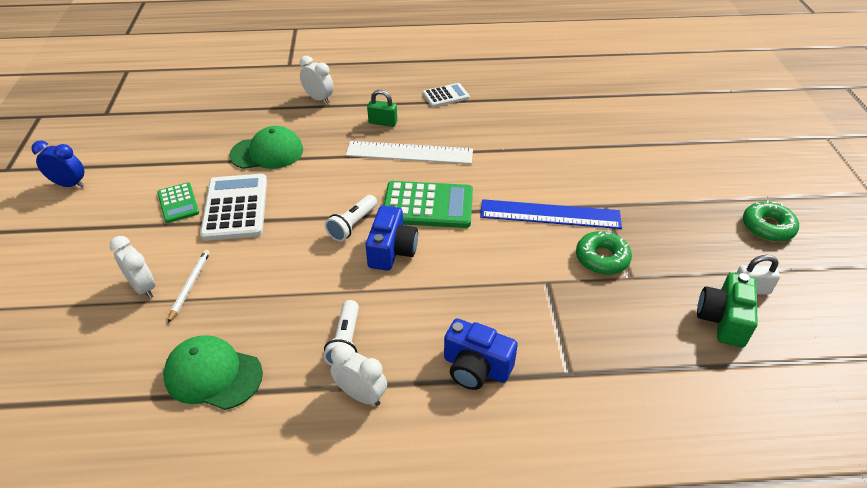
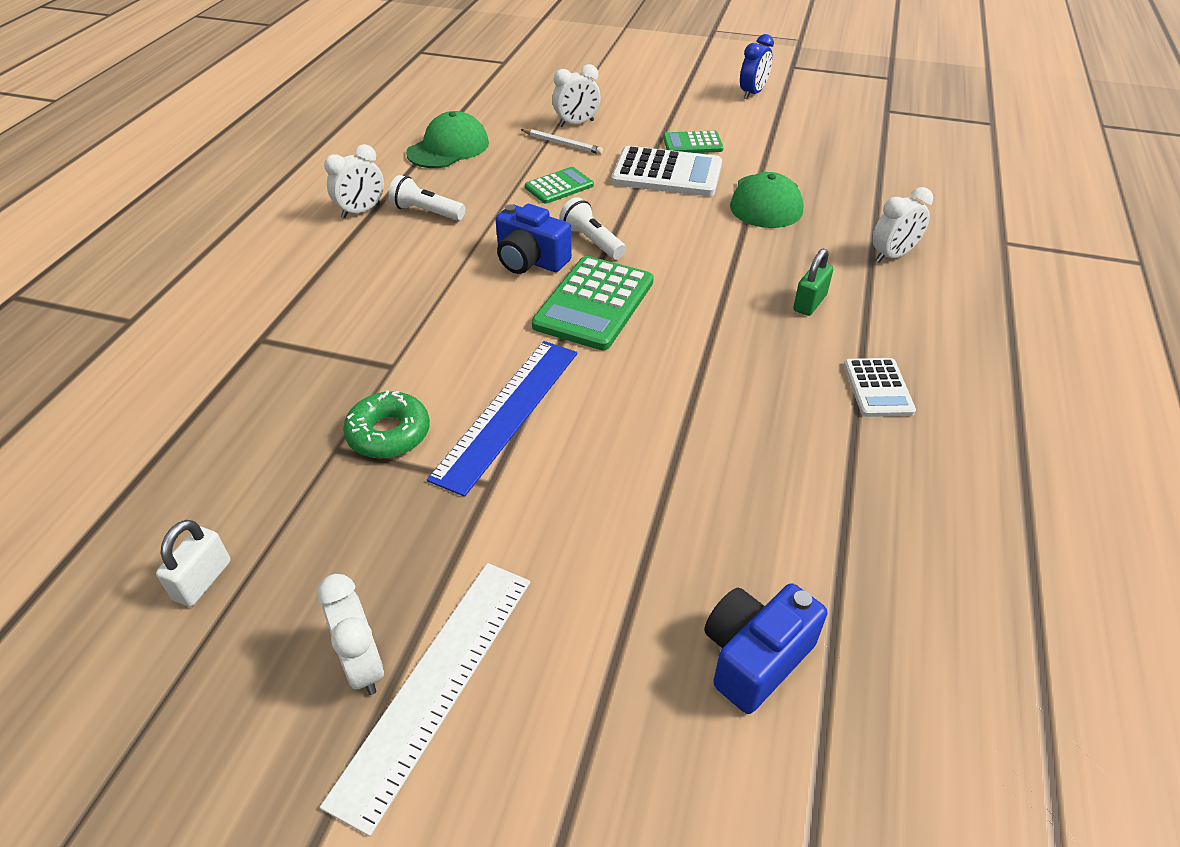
camera: 110 degrees right, 0 degrees up
white ruler [346,141,473,164] -> white ruler moved to [320,563,530,836]
blue camera [444,319,518,390] -> blue camera moved to [704,583,827,714]
green camera [697,273,758,347] -> none
green donut [743,200,799,242] -> none
none -> white clock [317,574,384,695]
none -> green calculator [525,167,594,204]

